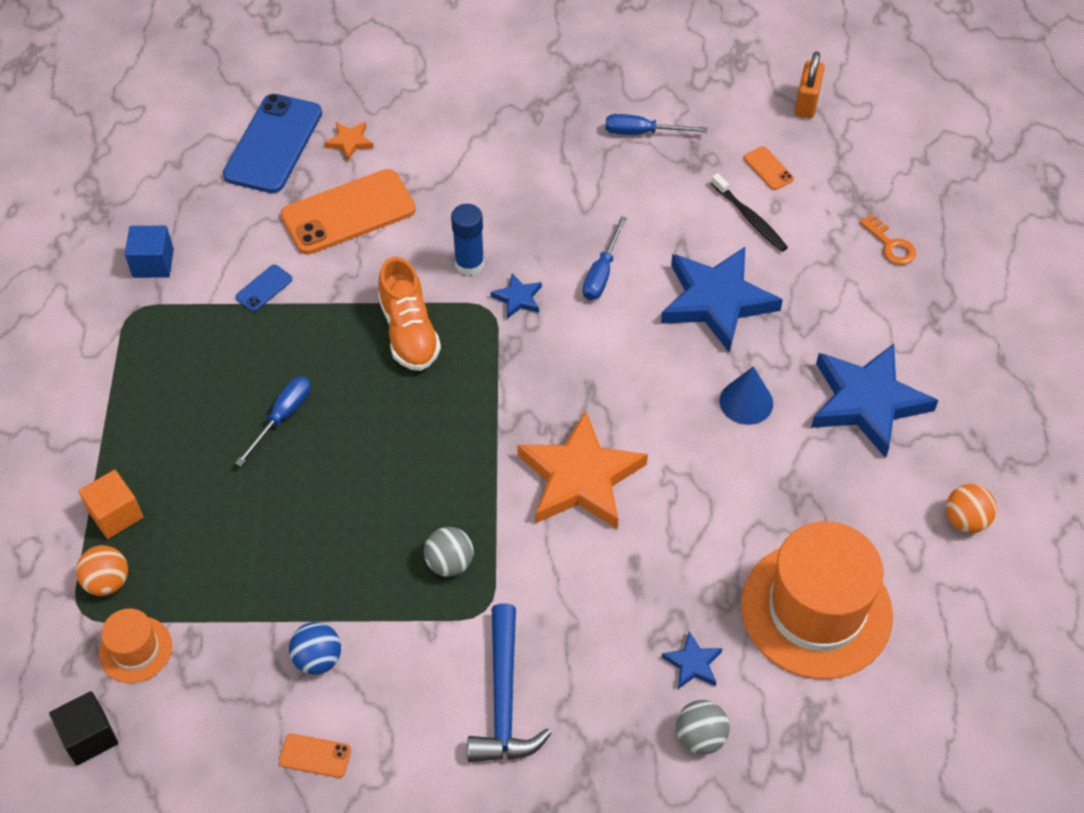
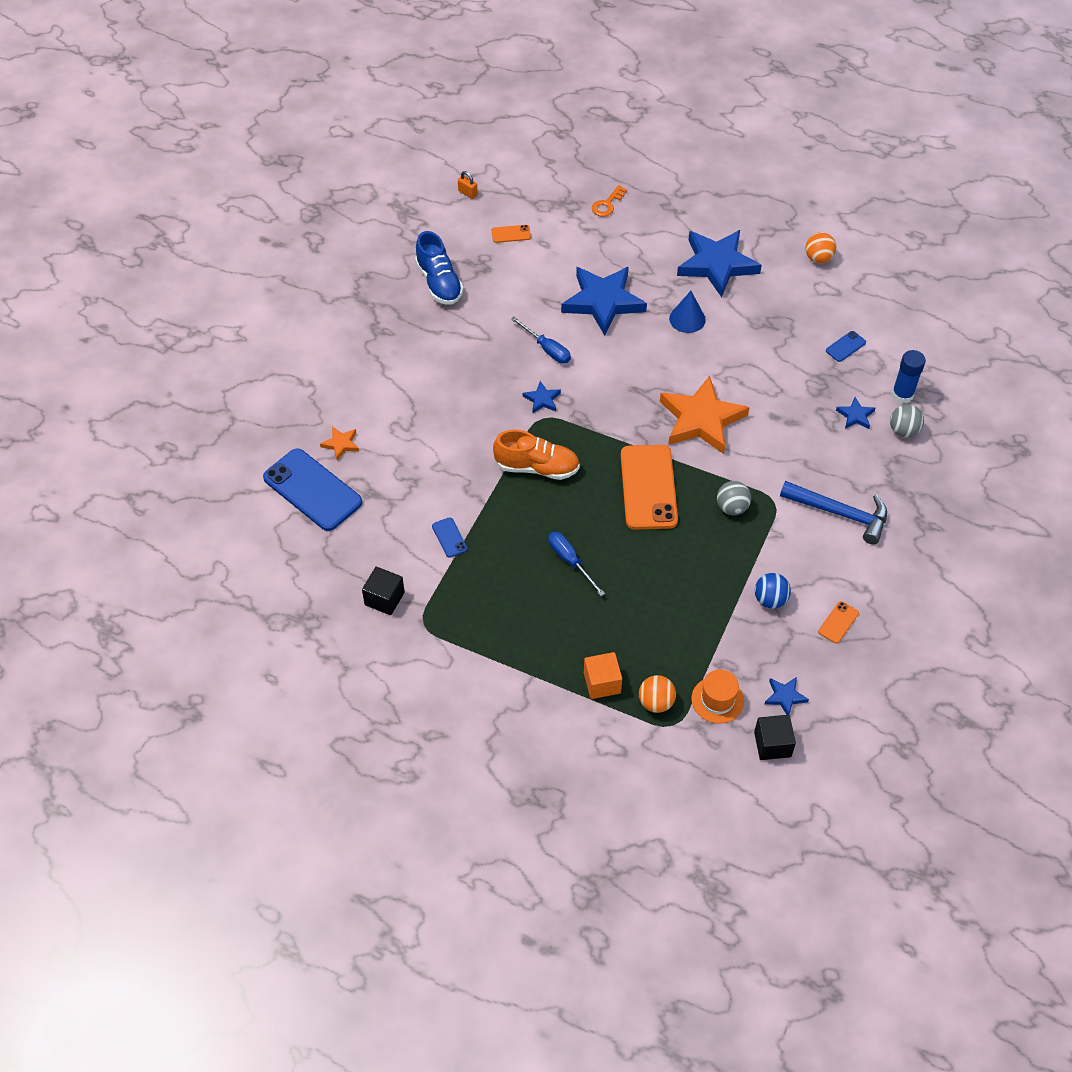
camera: 65 degrees left, 0 degrees up
blue cube [125,226,174,278] -> black cube [362,567,405,615]
orange phone [281,169,416,255] -> orange phone moved to [621,445,678,530]
blue glue stick [451,204,484,276] -> blue glue stick moved to [892,350,926,403]
blue screwdriver [605,114,708,135] -> blue shoe [415,231,464,305]
black toothbrush [711,173,788,252] -> none
orange hat [741,521,893,679] -> blue phone [826,331,866,362]
orange padlock [795,51,825,118] -> orange padlock [458,171,478,199], size x0.61
orange key [860,214,916,265] -> orange key turned 135 degrees clockwise [592,185,627,217]
none -> blue star [765,677,809,715]

